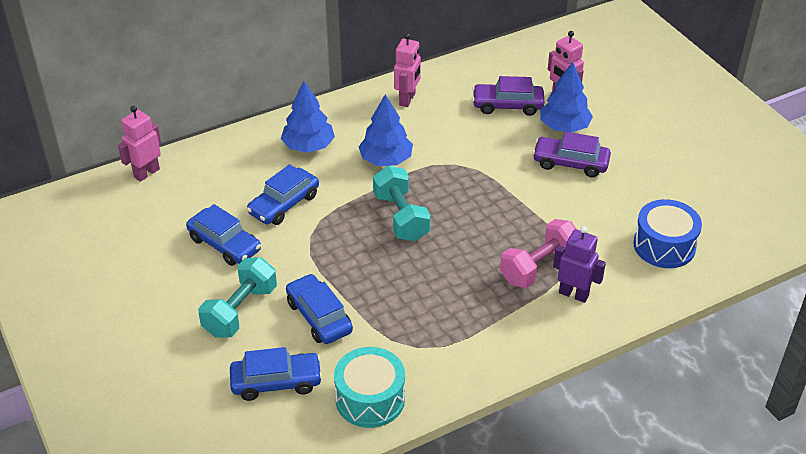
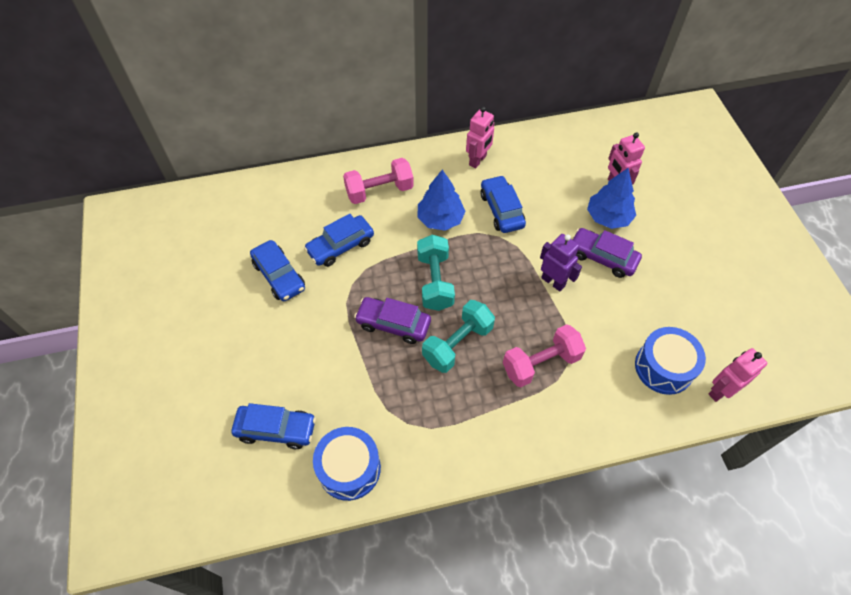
camera: 15 degrees right, 15 degrees up
pink robot [118,106,161,182] -> pink robot moved to [709,348,768,402]
turquoise dumbbell [198,257,277,338] -> turquoise dumbbell moved to [422,300,495,373]
blue tree [281,81,335,153] -> pink dumbbell [343,158,414,204]
blue car [286,274,353,344] -> blue car moved to [480,175,526,233]
turquoise drum [334,347,405,428] -> blue drum [313,427,381,501]
purple car [472,76,544,116] -> purple car moved to [354,297,431,344]
purple robot [553,226,606,303] -> purple robot moved to [540,234,582,291]

